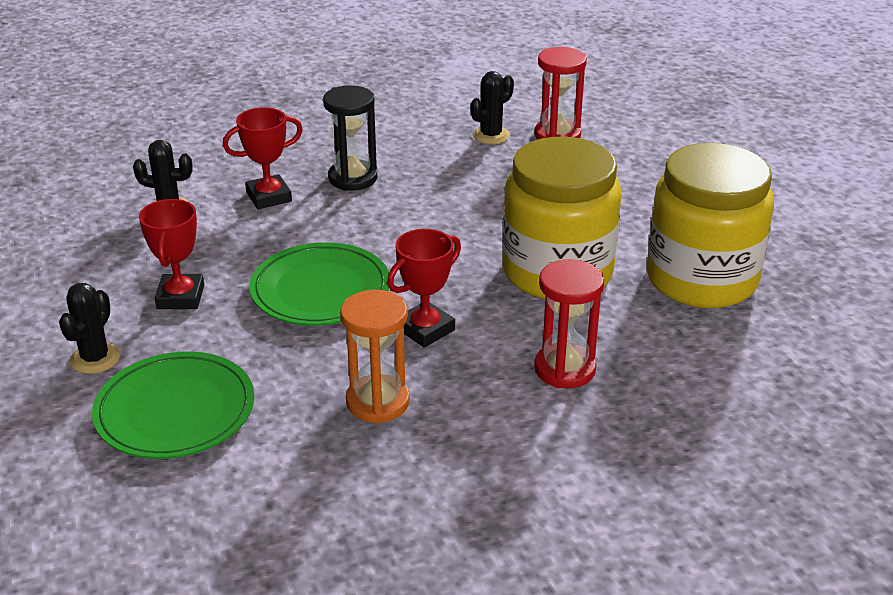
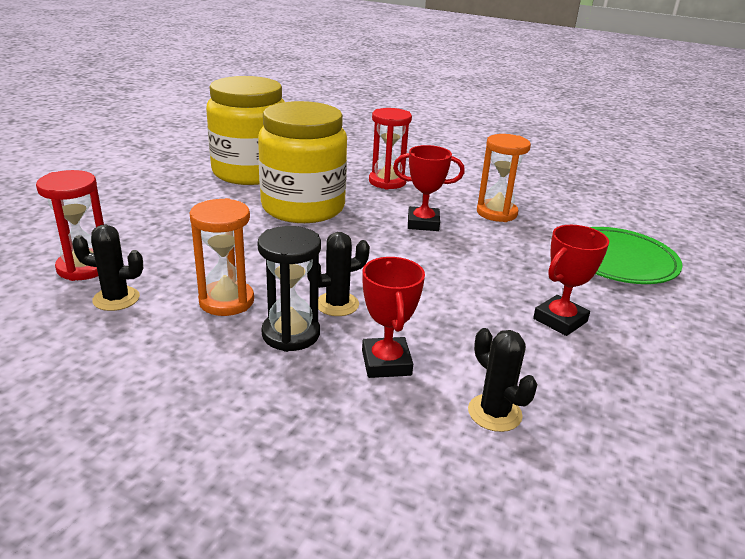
camera: 135 degrees left, 5 degrees down
black cactus [59,283,120,374] -> black cactus moved to [307,232,370,316]
red trophy [223,107,303,209] -> red trophy turned 60 degrees clockwise [362,257,425,378]
green plate [249,242,389,326] -> none
none -> orange hourglass [190,198,254,316]

